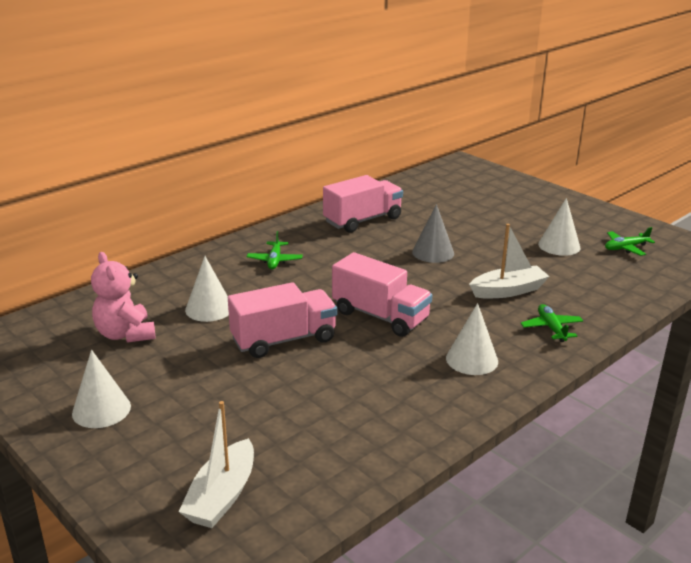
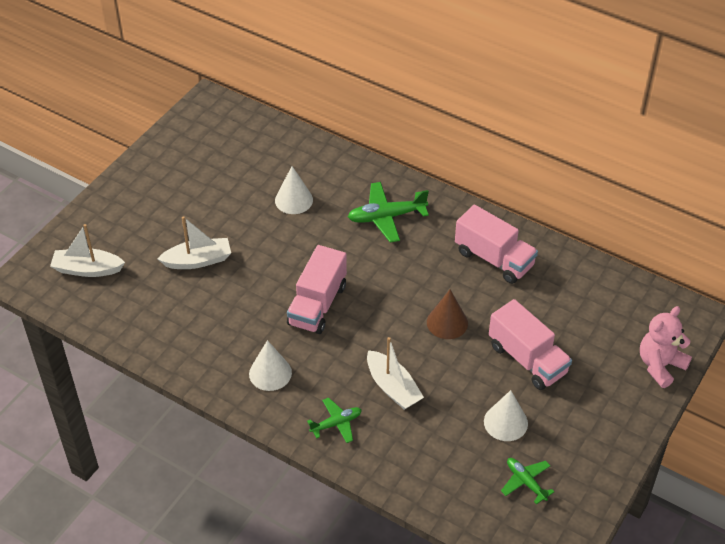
camera: 75 degrees right, 20 degrees up
white cone [72,350,131,428] -> none
pink teddy bear [91,252,156,343] -> pink teddy bear moved to [640,306,692,388]
pink truck [228,282,337,358] -> pink truck moved to [489,299,572,390]
green plane [247,231,303,269] -> green plane [348,182,429,243], size x1.64
grey cone [412,204,454,263] -> brown cone [427,290,468,339]
none -> white boat [157,216,231,269]

